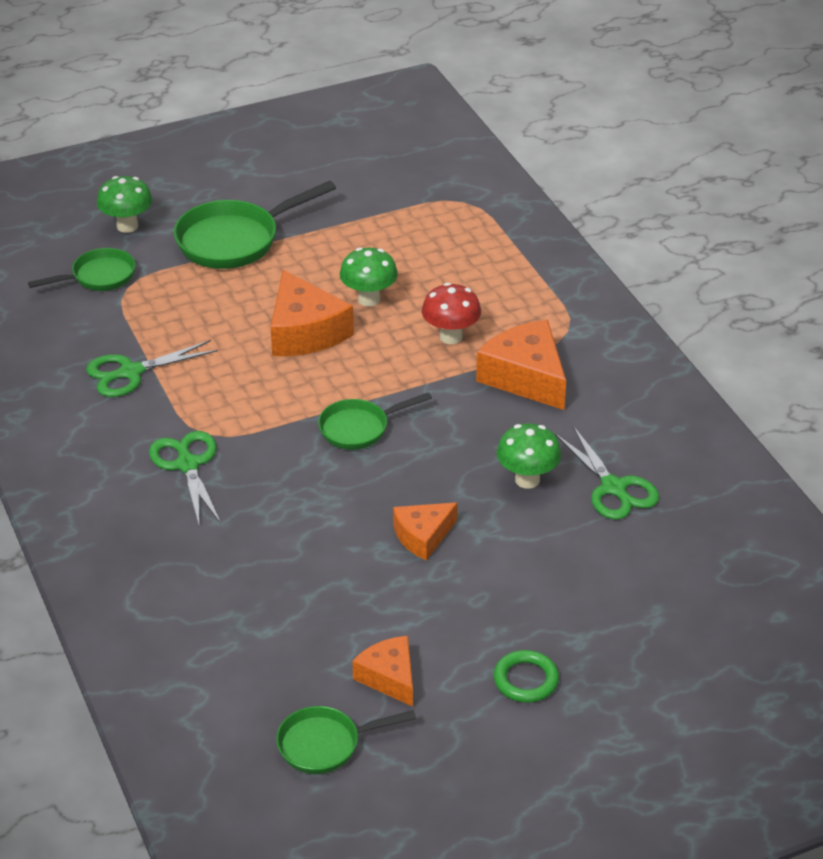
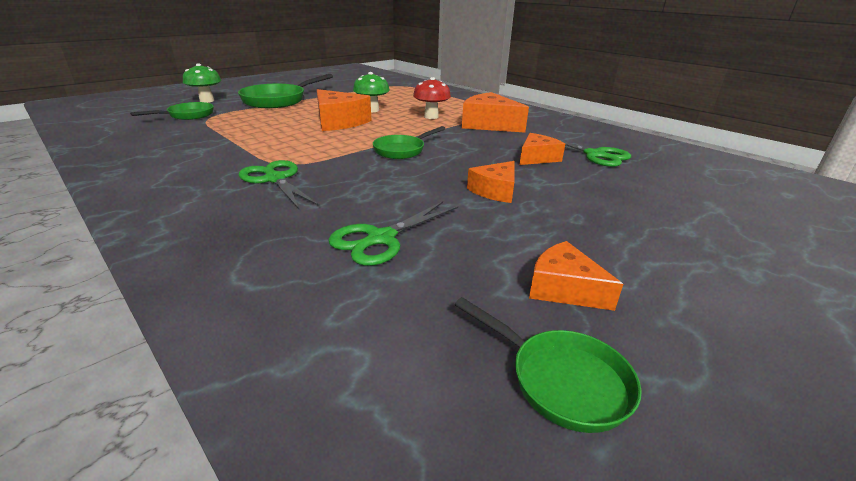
camera: 20 degrees left, 10 degrees down
green scissors [86,340,218,397] -> green scissors moved to [328,201,458,266]
green pan [276,706,416,774] -> green pan turned 105 degrees counterclockwise [455,297,642,433]
green ring [493,650,559,703] -> none
green mushroom [497,423,562,488] -> orange cheese [520,133,565,165]

